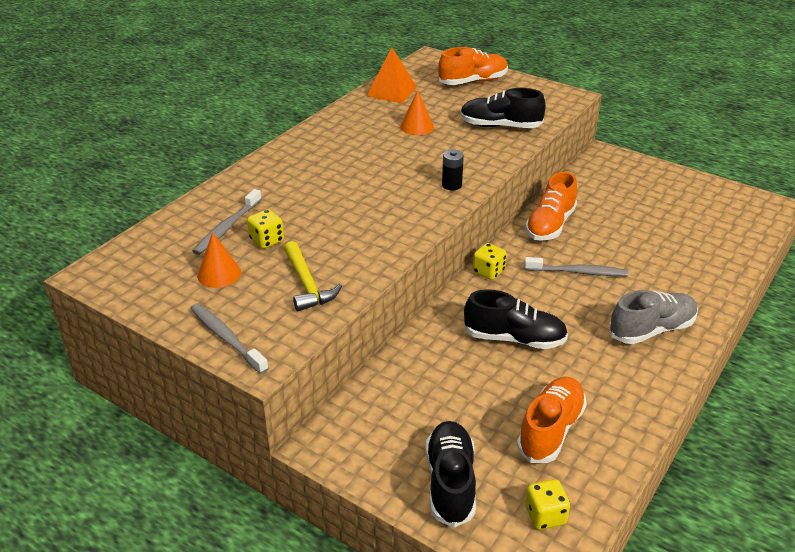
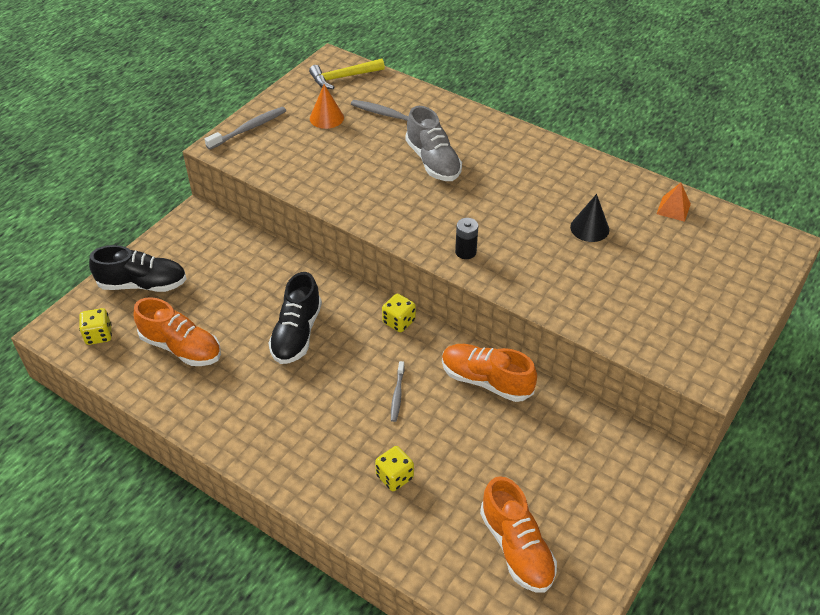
camera: 90 degrees right, 10 degrees up
yellow dice [247,209,284,249] -> yellow dice moved to [375,446,414,491]
yellow hammer [284,241,342,311] -> yellow hammer moved to [309,59,385,89]
orange pyramid [367,47,417,103] -> orange pyramid [657,183,691,222], size x0.62
orange cone [400,90,434,135] -> black cone [570,194,609,242]
orange shoe [438,47,508,85] -> orange shoe moved to [480,476,557,593]
black shoe [460,88,546,128] -> none
grey toothbrush [524,257,628,276] -> grey toothbrush [391,361,404,422], size x0.63
grey shoe [609,290,698,344] -> grey shoe moved to [405,106,462,181]

